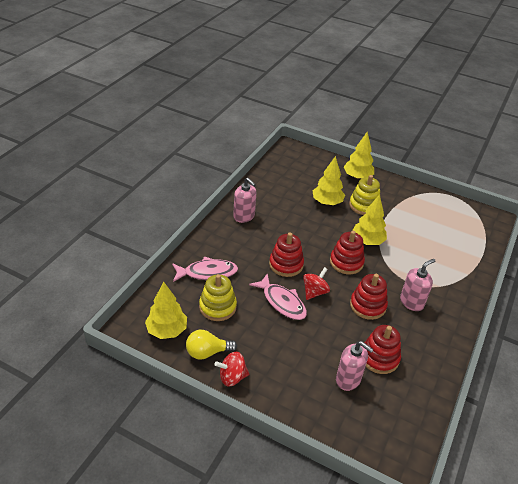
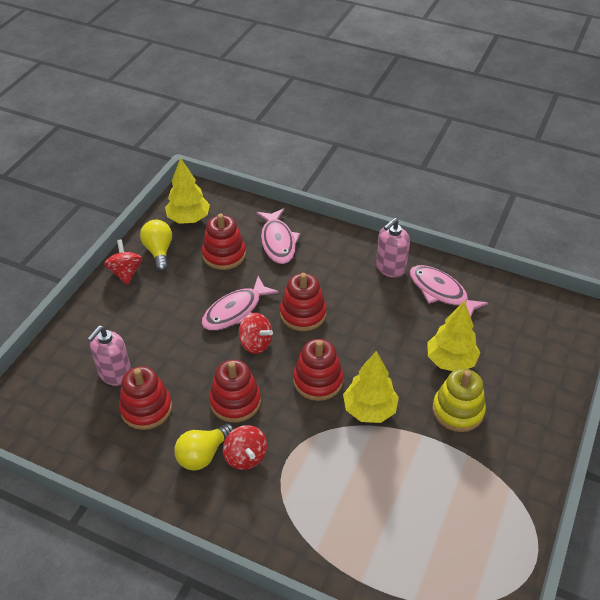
camera: 90 degrees right, 5 degrees up
yellow stacking toy [199,274,237,321] -> red stacking toy [202,214,246,270]
yellow tree [344,132,374,179] -> none
pink soap dispenser [400,259,435,311] -> red spinning top [223,425,267,470]
none -> yellow light bulb [175,423,234,471]
none -> pink fish [410,265,488,317]

